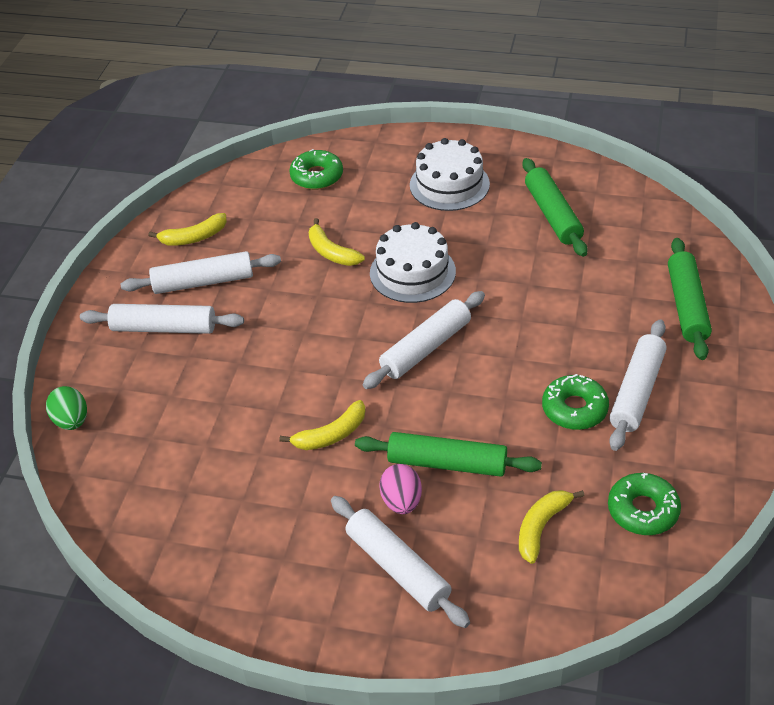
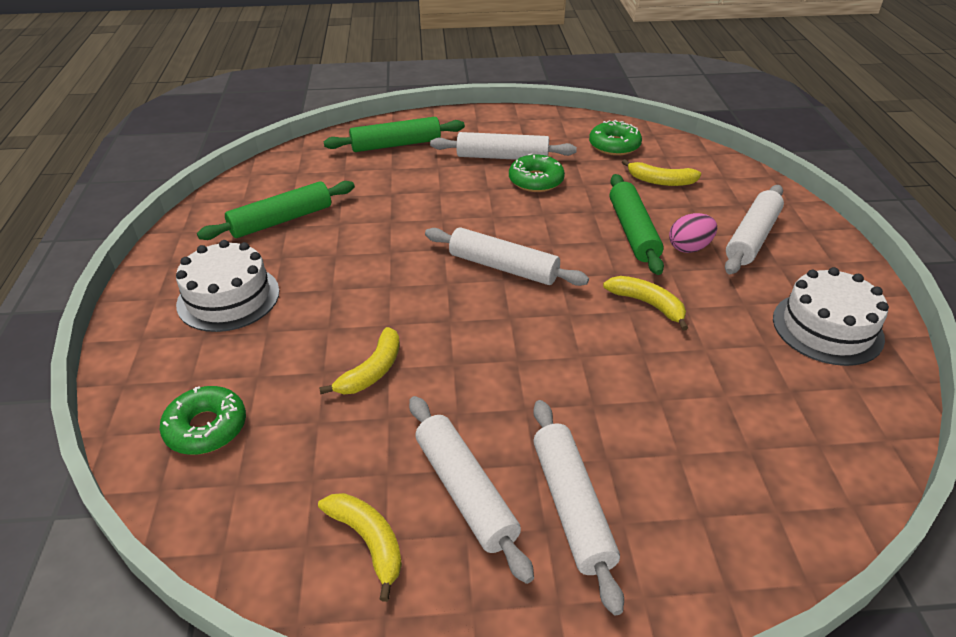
camera: 110 degrees left, 5 degrees down
green egg [46,386,87,430] -> none
white cake [370,222,456,303] -> white cake moved to [773,267,889,366]

